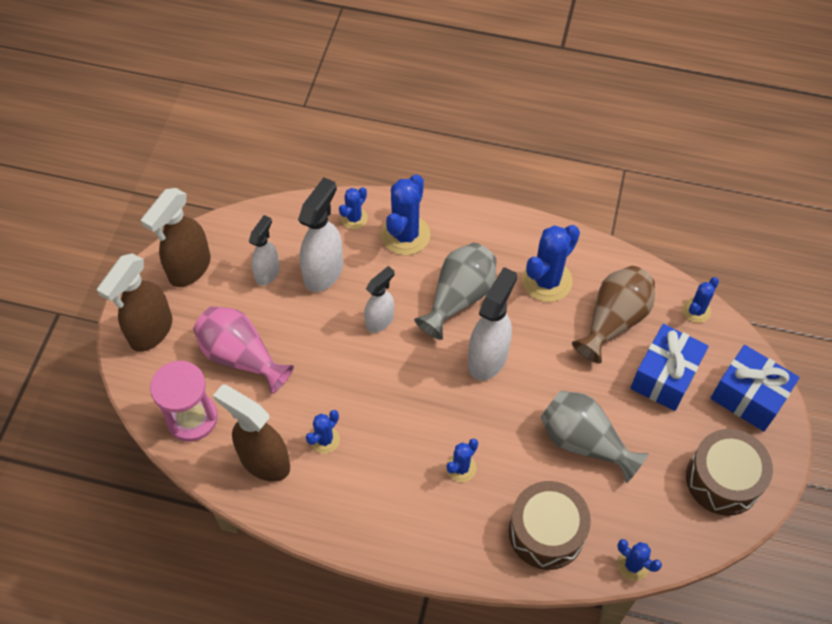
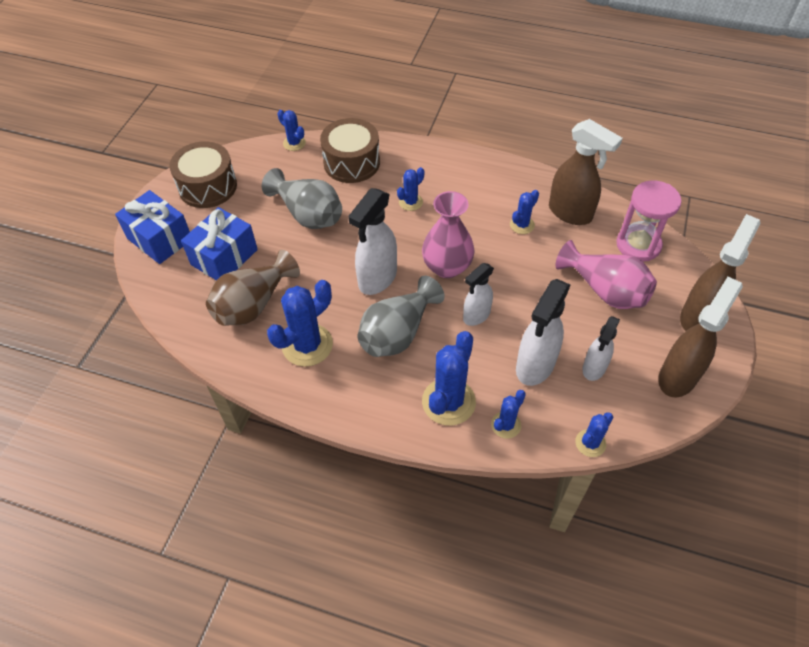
camera: 175 degrees left, 5 degrees down
blue cactus [683,277,719,323] -> blue cactus moved to [575,412,613,457]
none -> pink vase [422,191,474,278]

